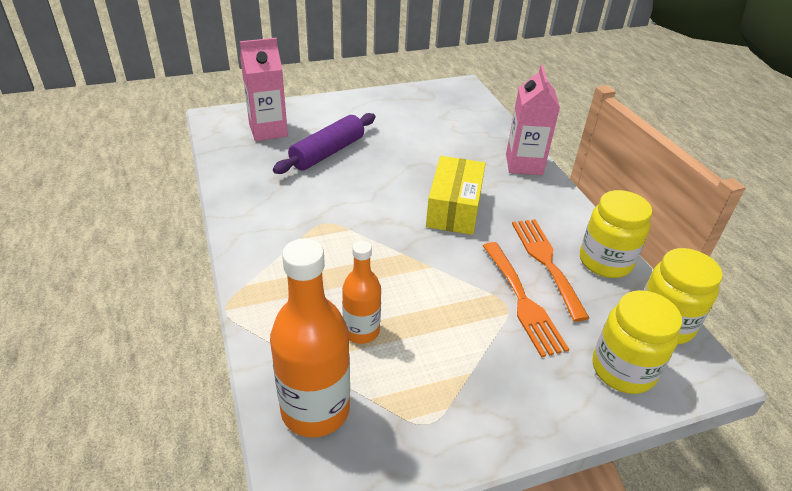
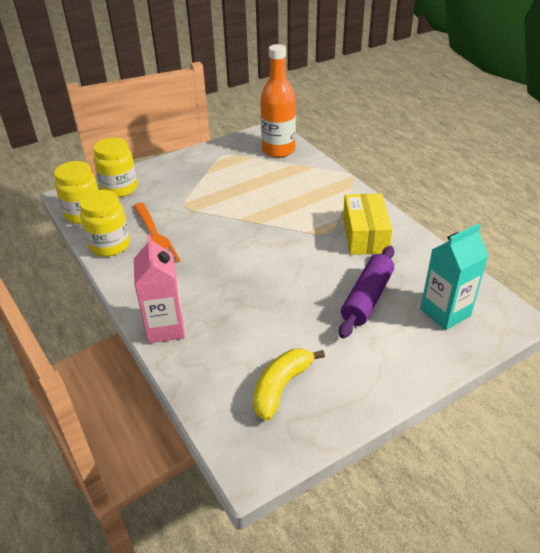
camera: 170 degrees right, 0 degrees up
pink carton [240,38,288,141] -> turquoise carton [420,223,489,330]
orange bottle [342,241,381,344] -> none
yellow box [426,156,486,235] -> yellow box moved to [343,193,393,255]
orange fork [483,242,569,357] -> none
none -> yellow banana [253,348,325,421]

